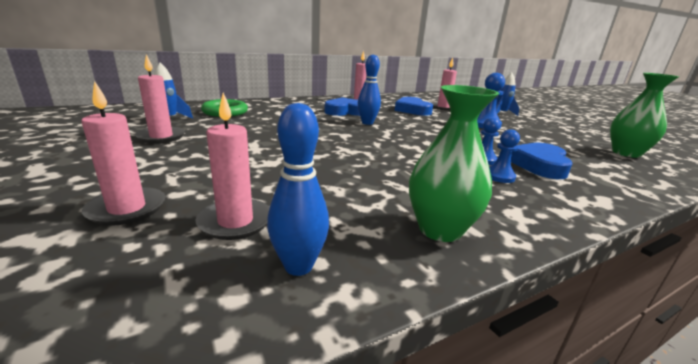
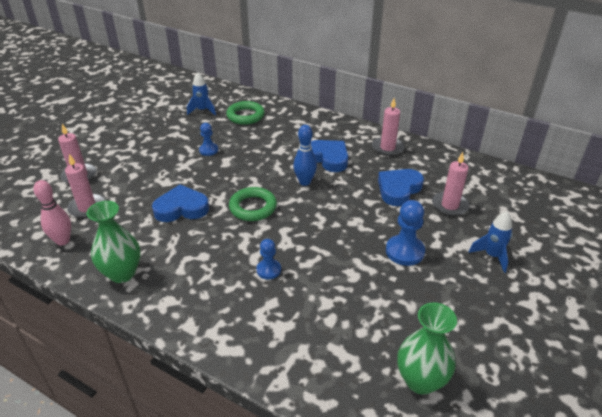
camera: 60 degrees right, 15 degrees up
pink candle [135,54,185,143] -> none
blue bowling pin [267,103,329,276] -> pink bowling pin [33,180,71,246]
blue pawn [489,129,520,183] -> blue pawn moved to [199,123,218,156]
blue heart [511,143,573,179] -> blue heart moved to [152,185,209,222]
none -> green ring [229,187,277,221]

